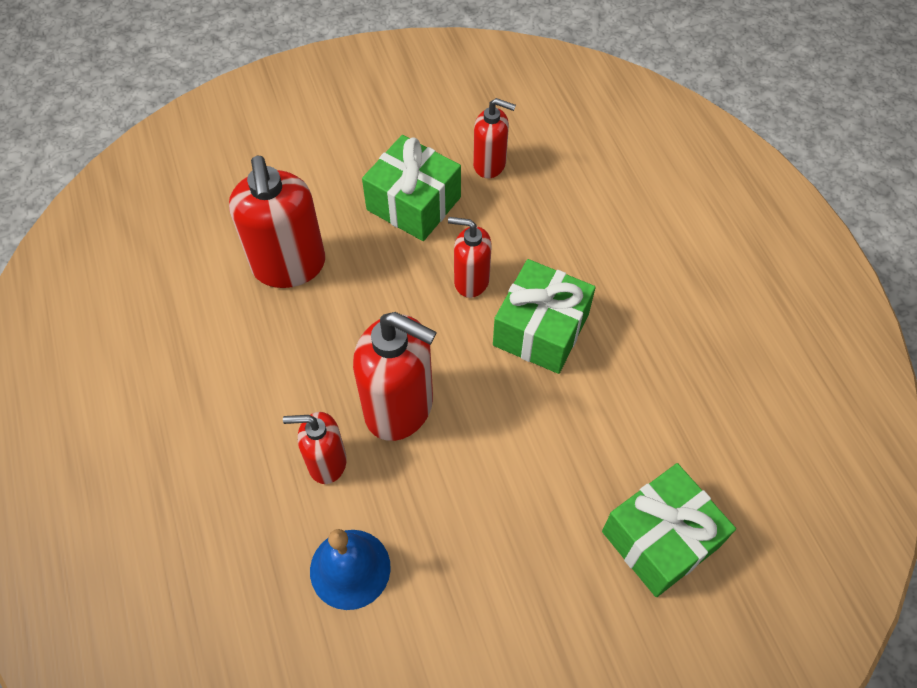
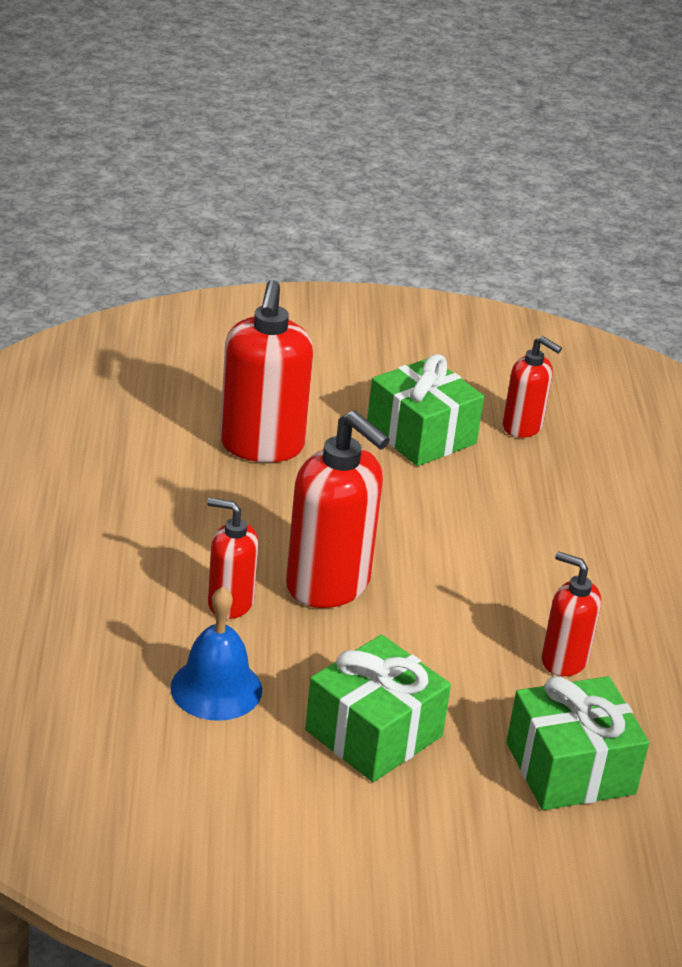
camera: 15 degrees right, 25 degrees down
red soap dispenser [448,217,492,298] -> red soap dispenser moved to [542,551,601,676]
green gift [493,259,596,374] -> green gift moved to [305,635,451,782]

